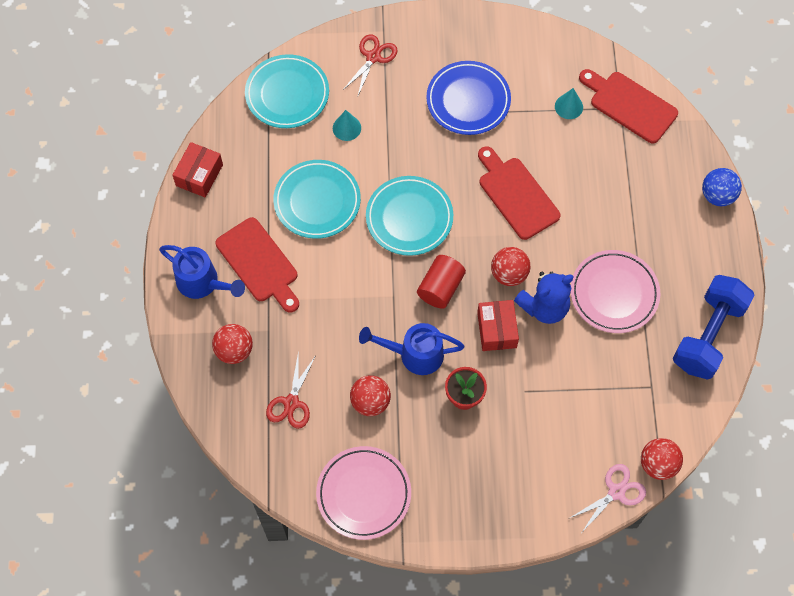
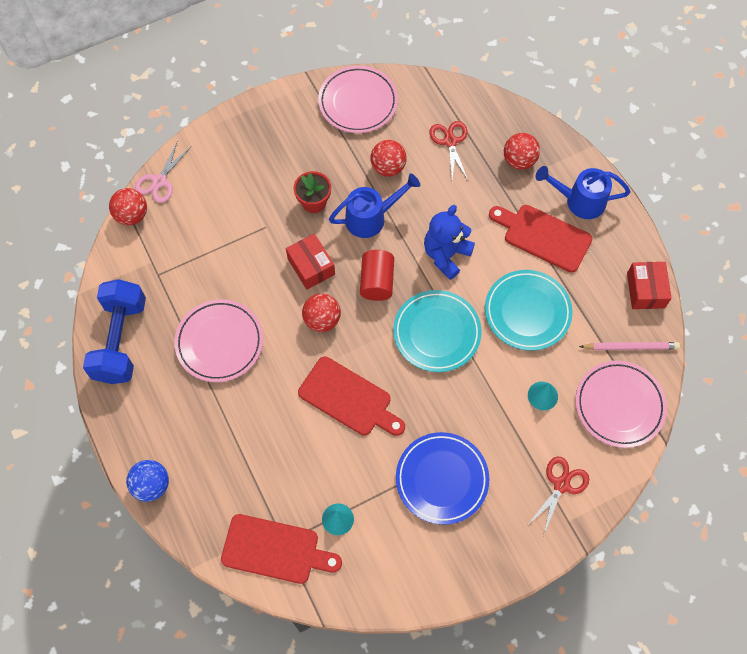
camera: 155 degrees right, 0 degrees up
turquoise plate [245,54,329,128] -> pink plate [576,361,667,448]
red scissors [342,34,398,98] -> red scissors turned 150 degrees counterclockwise [529,457,589,536]
blue teddy bear [514,272,574,324] -> blue teddy bear moved to [424,205,475,280]
none -> pink pencil [579,342,680,350]

